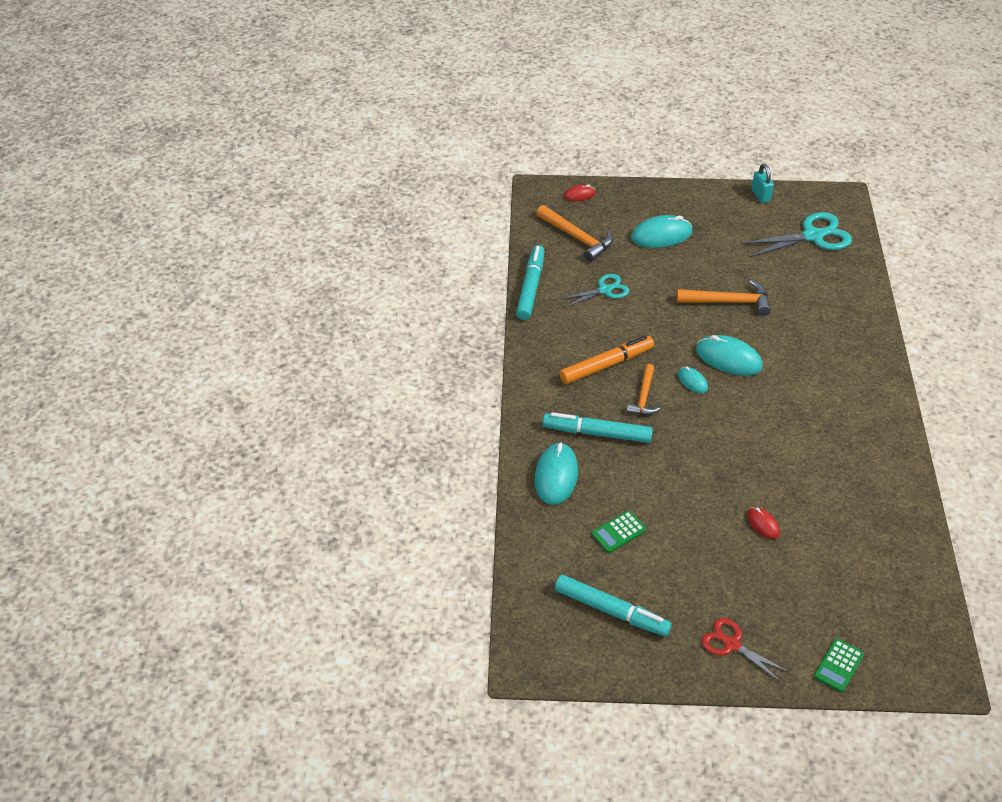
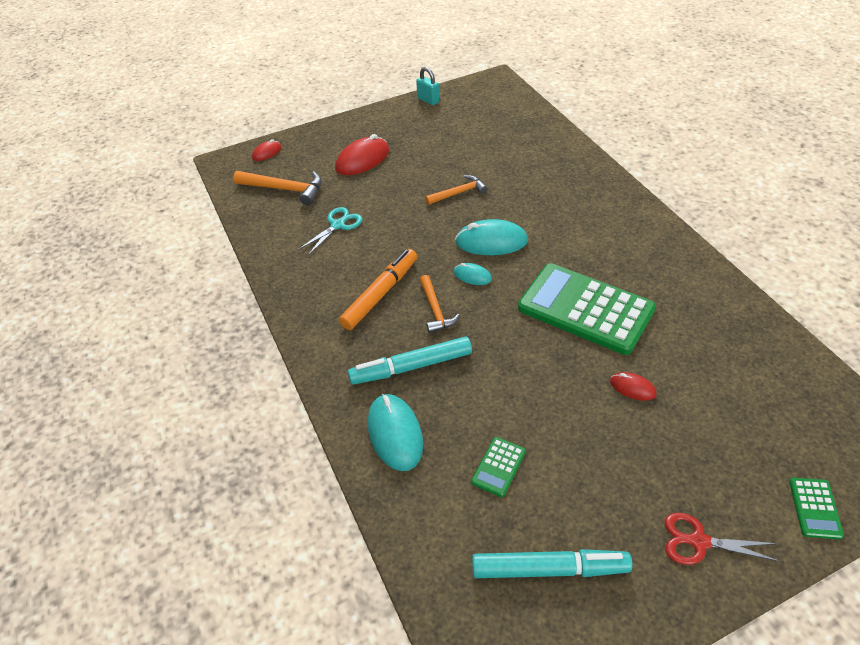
camera: 25 degrees left, 0 degrees up
turquoise marker [516,245,545,320] -> none
turquoise mouse [631,215,692,248] -> red mouse [335,134,389,175]
orange hammer [677,280,771,316] -> orange hammer [425,175,487,205], size x0.66
turquoise scissors [741,212,852,257] -> none
none -> green calculator [518,263,656,355]

